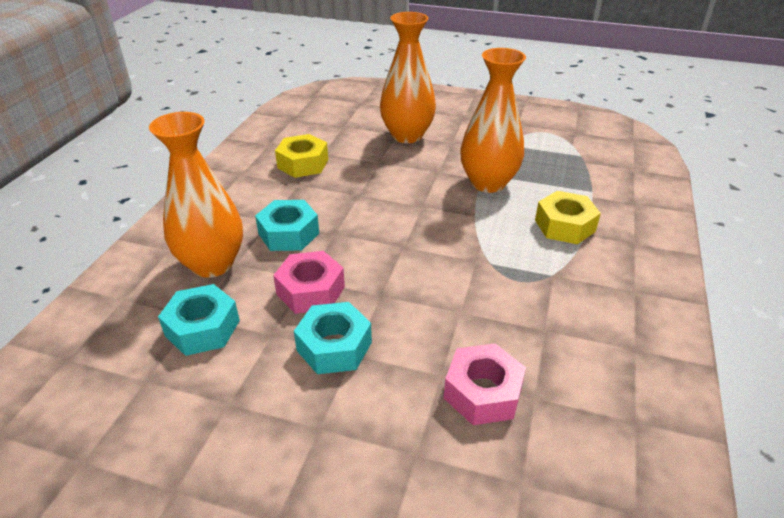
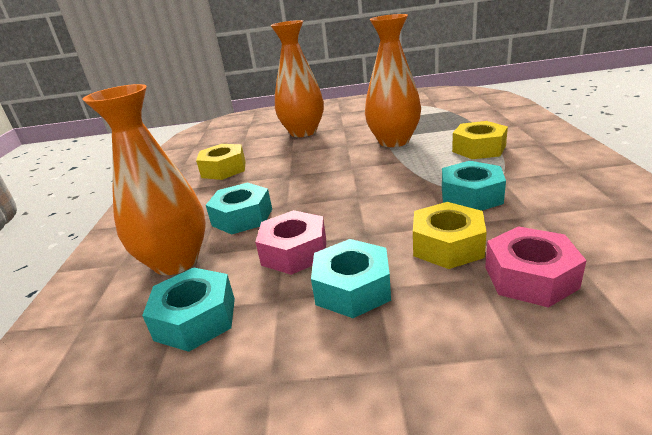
camera: 15 degrees left, 10 degrees down
none -> yellow nut [413,202,487,269]
none -> turquoise nut [442,161,506,211]

